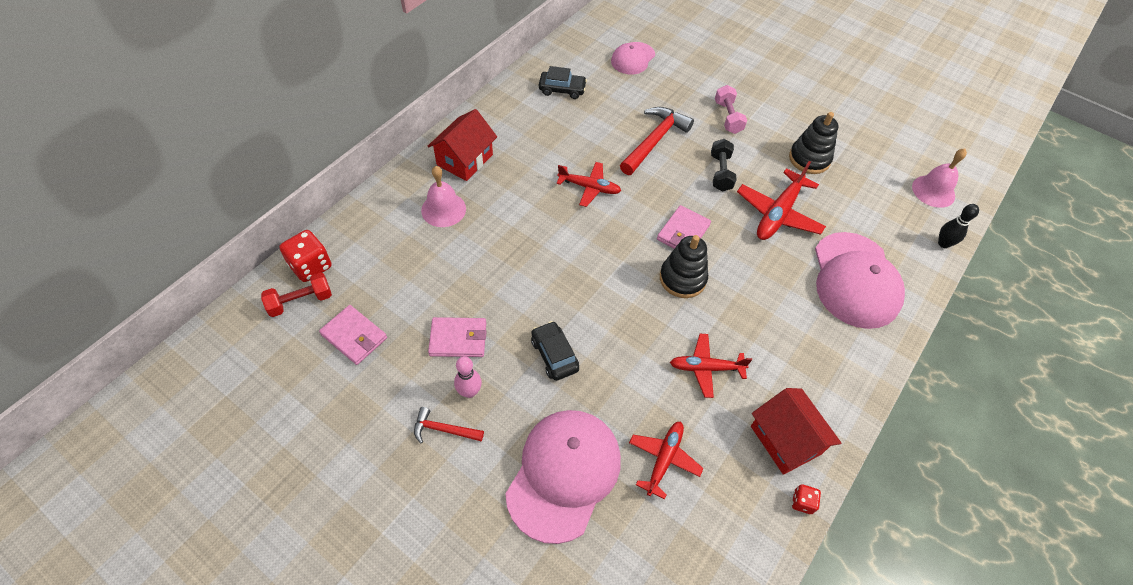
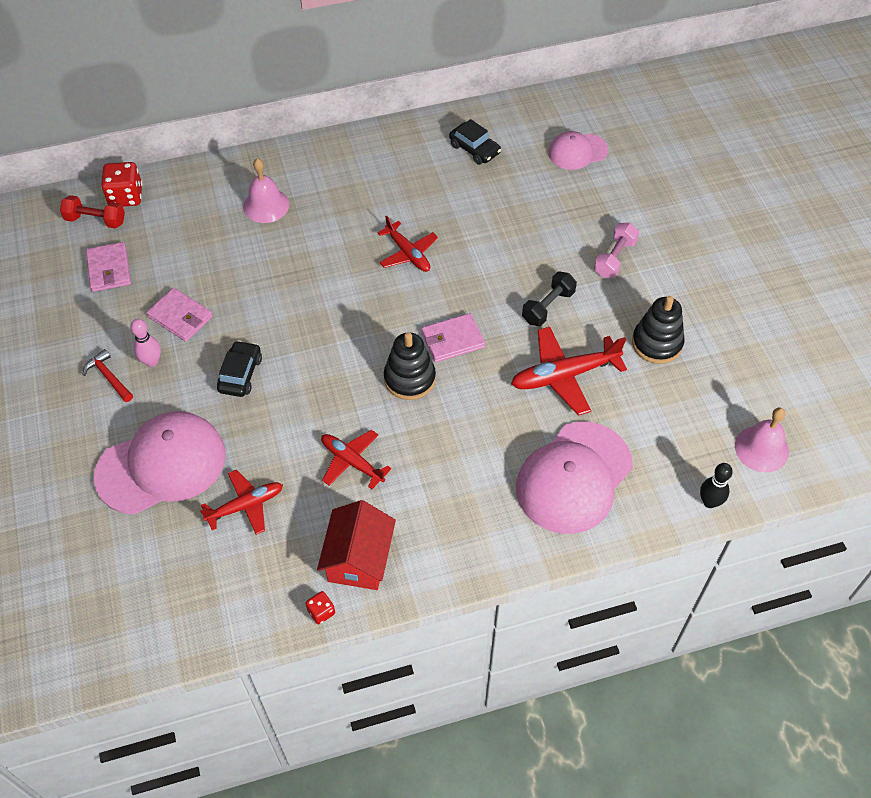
camera: 40 degrees right, 0 degrees up
red house [428,109,497,181] -> none
red hammer [620,107,694,175] -> none

